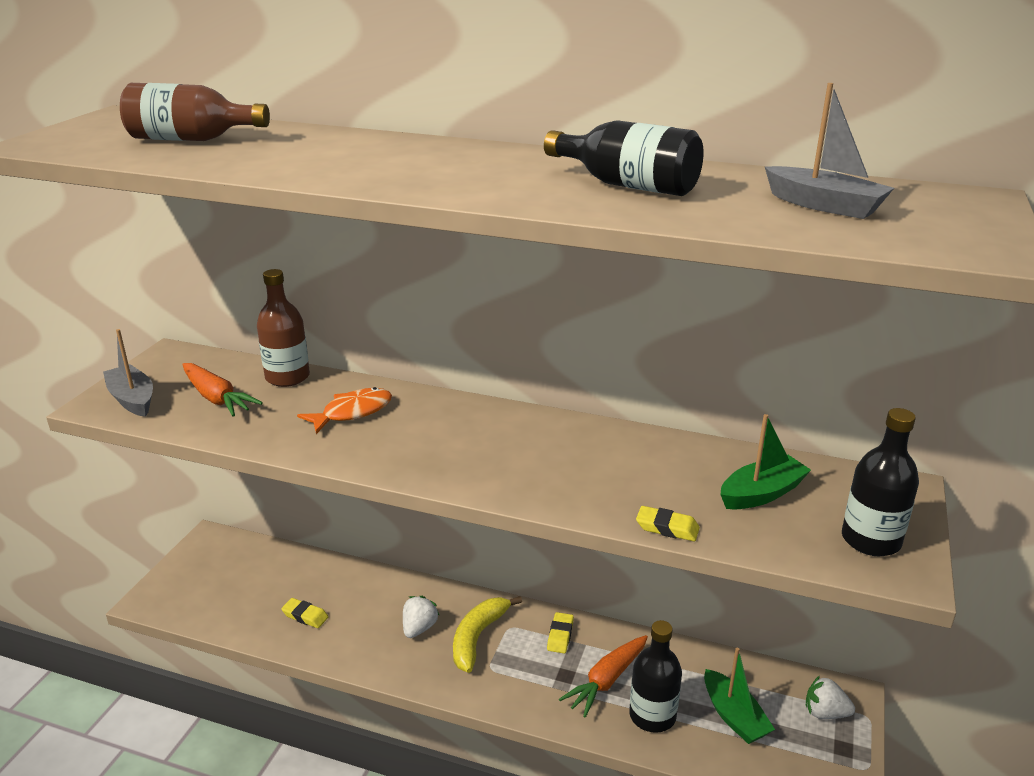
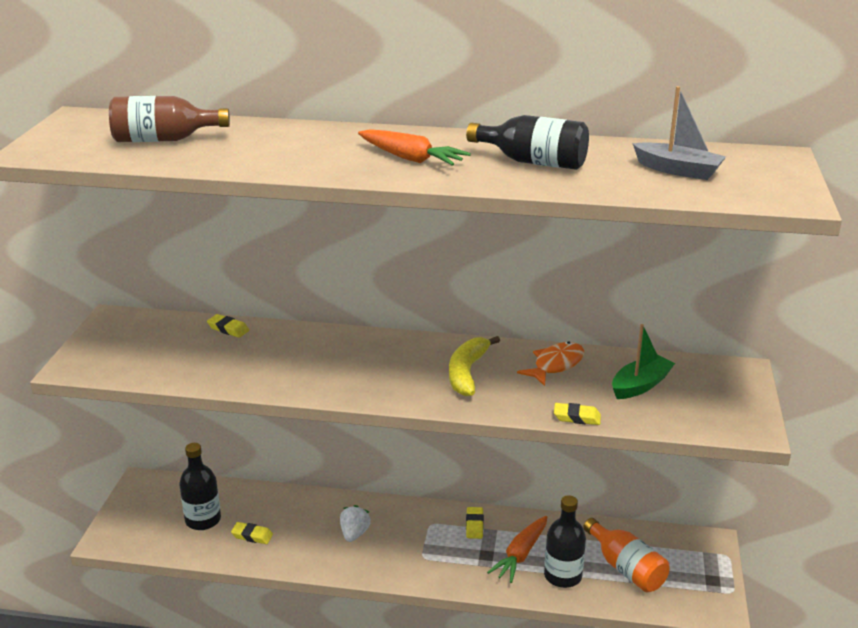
camera: 10 degrees left, 0 degrees up
grey boat [103,329,153,417] -> none
orange carrot [182,363,263,417] -> orange carrot moved to [358,129,471,166]
brown bottle [257,269,310,387] -> yellow eraser [207,314,249,338]
orange fish [297,387,392,434] -> orange fish moved to [517,341,584,386]
yellow banana [453,596,522,673] -> yellow banana moved to [449,336,500,396]
green boat [704,648,775,744] -> orange bottle [583,518,670,592]
white strawberry [806,676,855,719] -> none
black bottle [842,408,919,556] -> black bottle moved to [179,443,221,530]

